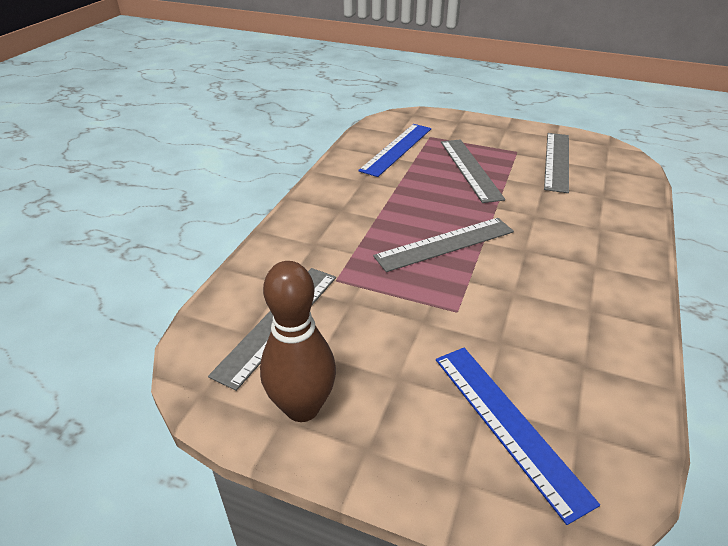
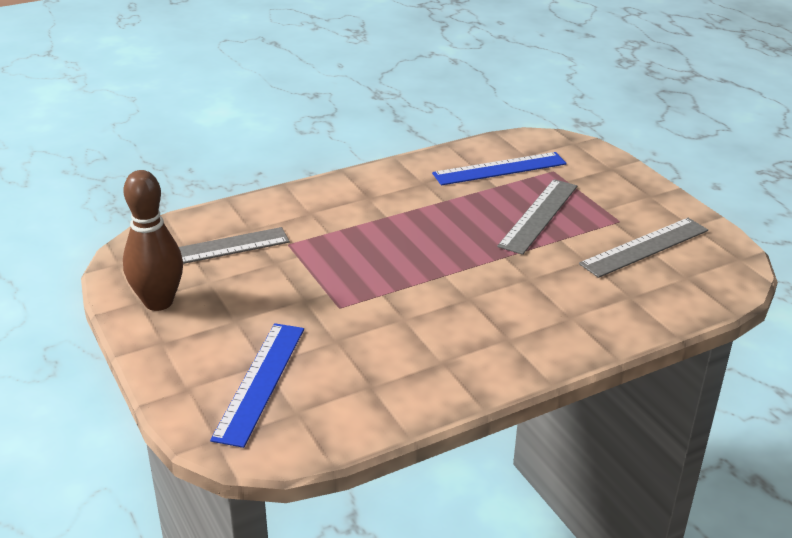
camera: 40 degrees right, 5 degrees down
grey ruler [373,218,514,272] -> none

